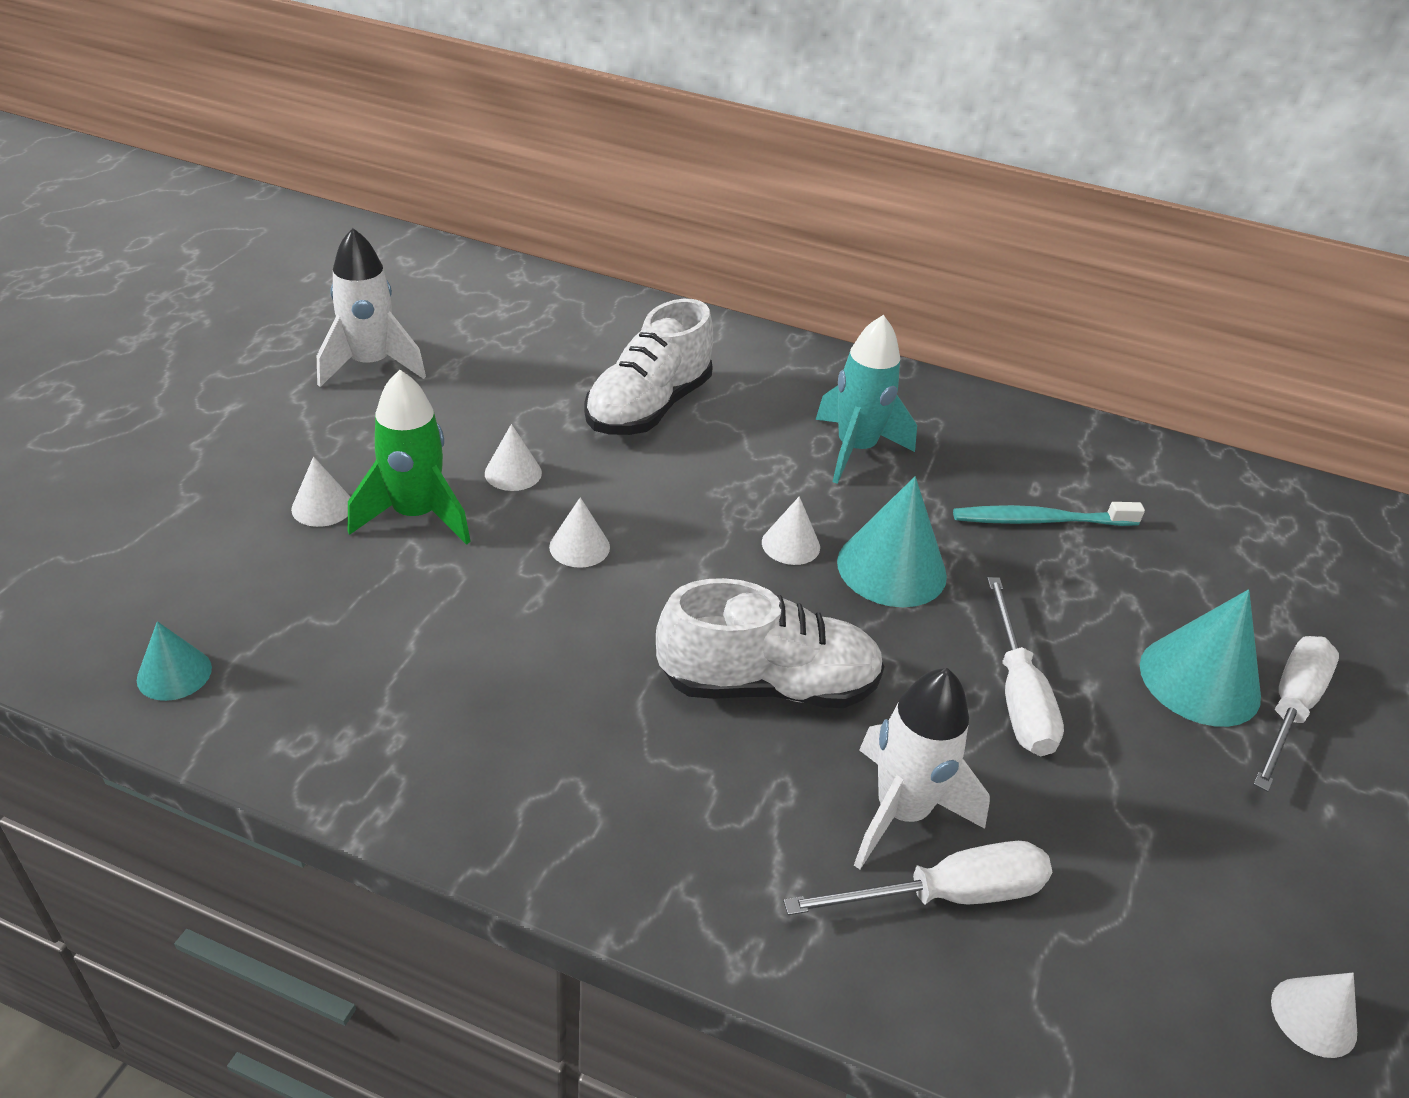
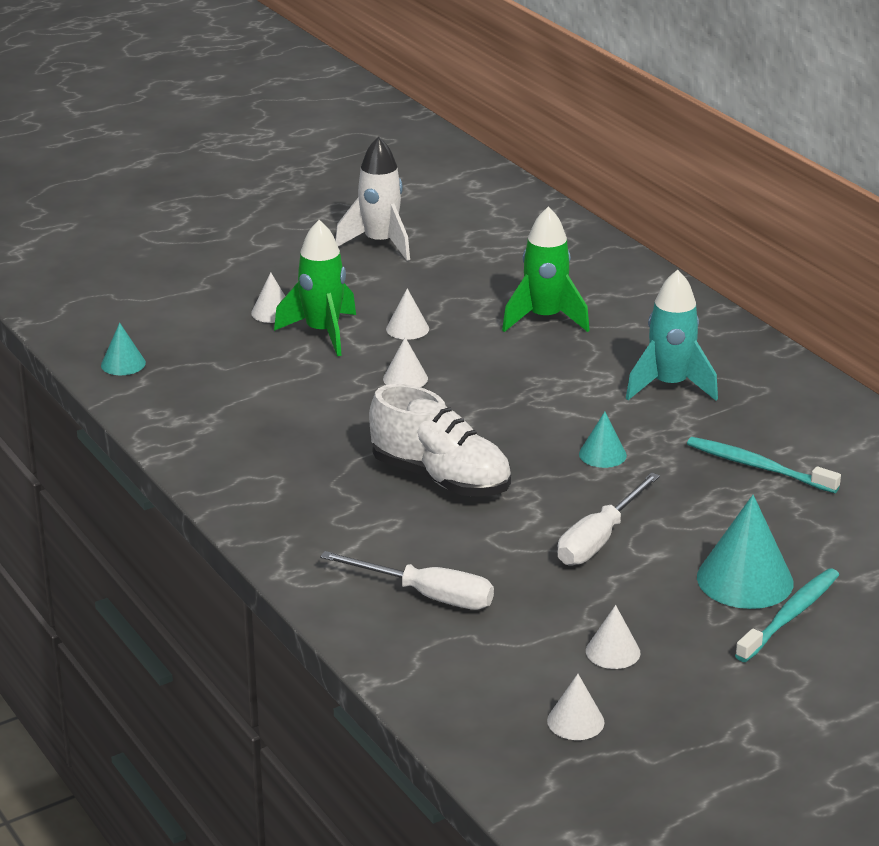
camera: 40 degrees right, 10 degrees down
white shoe [584,299,713,435] -> green rocket [502,207,590,332]
white cone [762,496,820,565] -> white cone moved to [586,605,641,669]
turquoise cone [837,477,947,607] -> turquoise cone [579,412,627,468], size x0.54
white rocket [854,668,990,869] -> none
white screwdriver [1253,636,1339,792] -> turquoise toothbrush [735,568,839,662]

